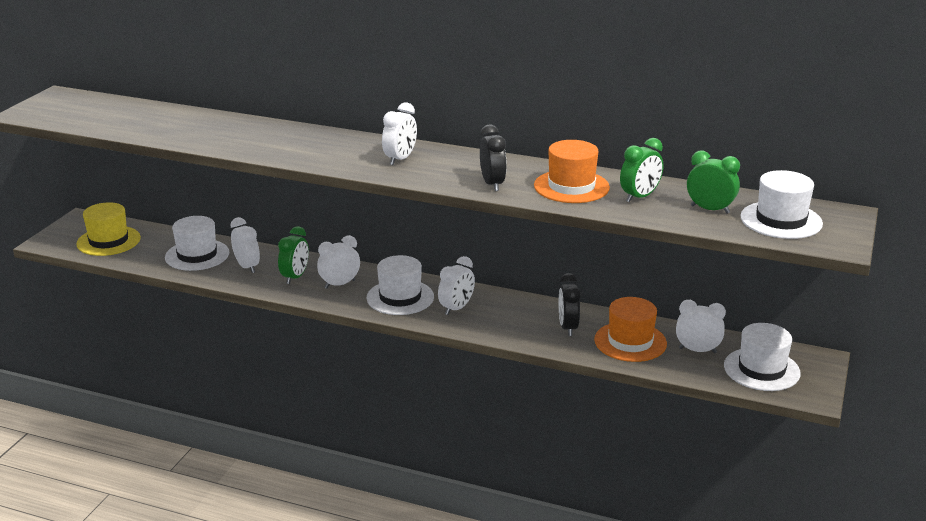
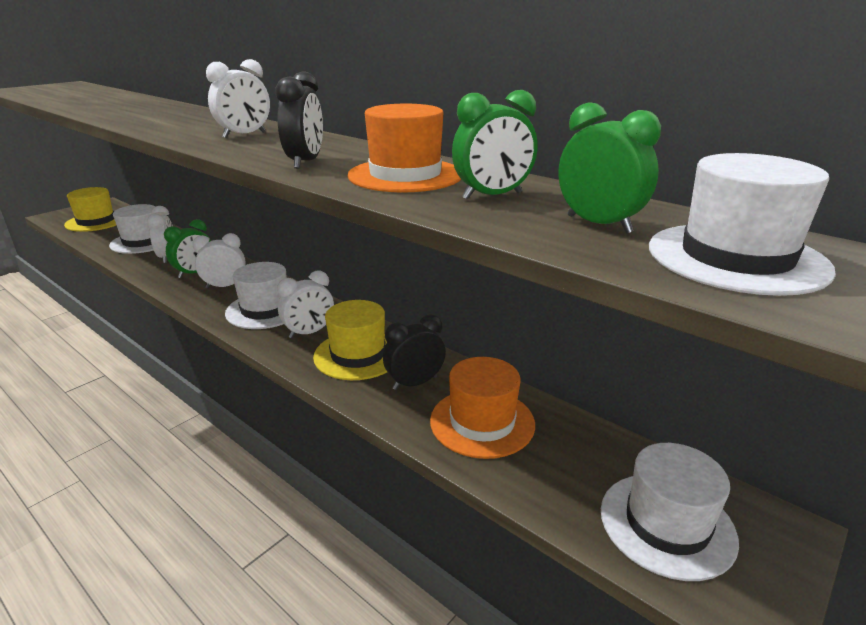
camera: 20 degrees right, 0 degrees up
black clock [559,273,581,336] -> black clock turned 45 degrees clockwise [383,314,446,390]
white clock [676,300,726,353] -> none
none -> yellow hat [313,300,387,380]

